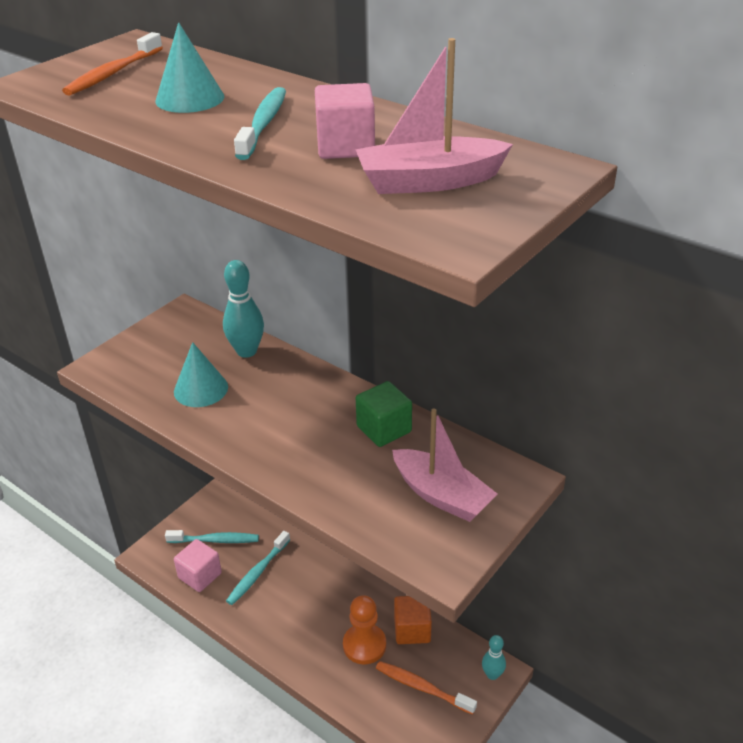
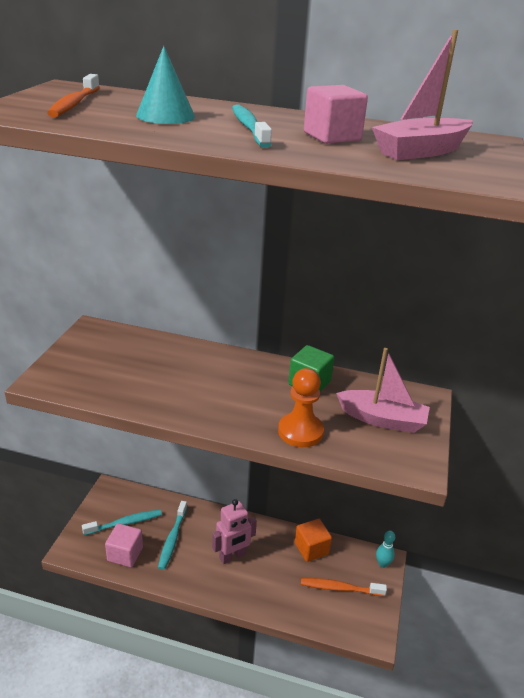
camera: 25 degrees left, 5 degrees down
turquoise cone [174,342,228,407] -> none
turquoise bowling pin [223,260,264,358] -> none
orange pawn [343,595,386,664] -> orange pawn moved to [278,368,324,447]
none -> pink robot [212,499,257,564]

